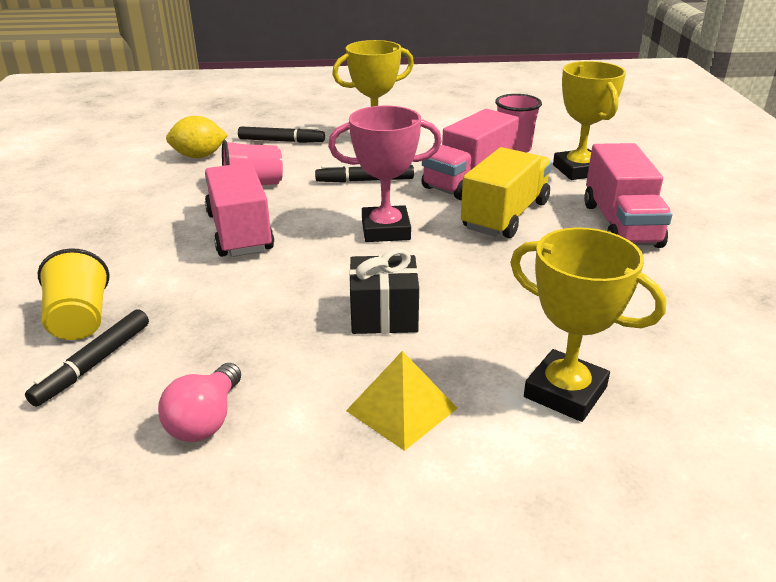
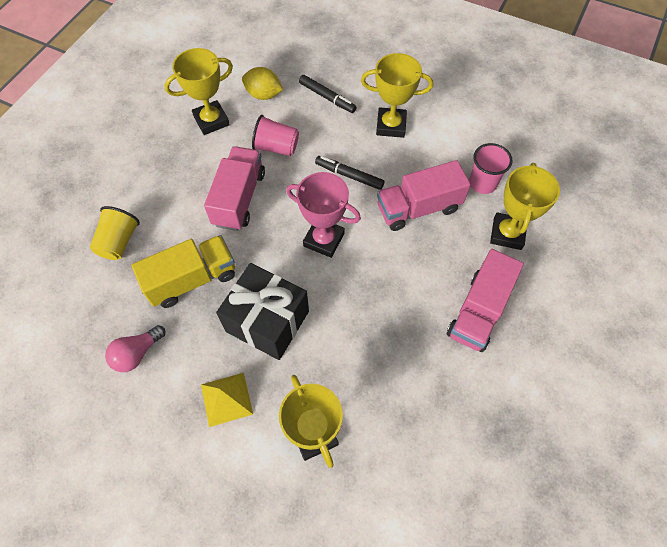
camera: 30 degrees right, 30 degrees up
black marker [25,309,149,407] -> none
black gift [349,249,419,334] -> black gift [216,263,309,360], size x1.57
yellow truck [461,147,552,238] -> yellow truck moved to [132,235,235,308]
none -> yellow trophy [165,48,233,135]

